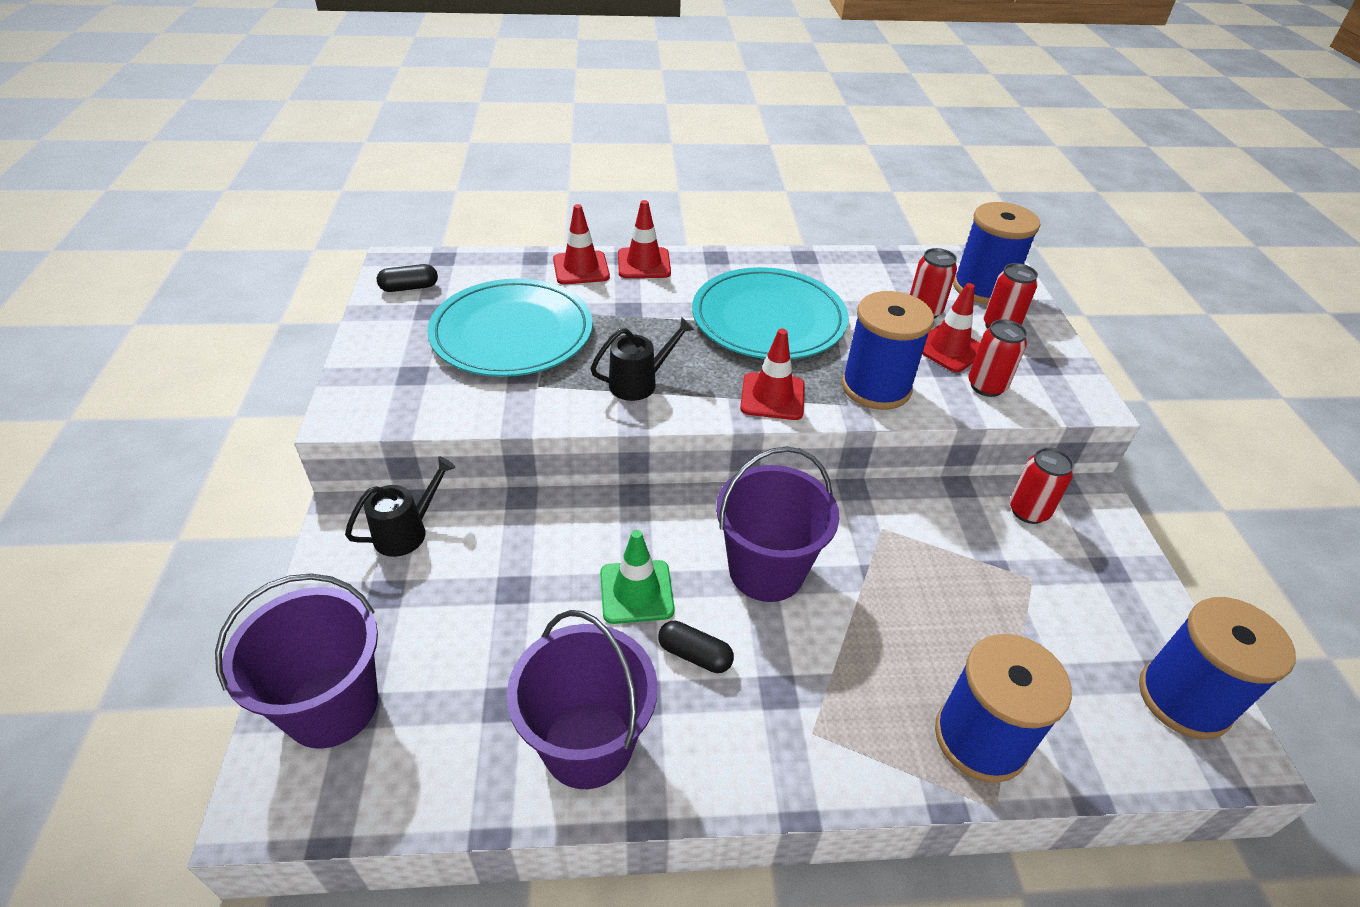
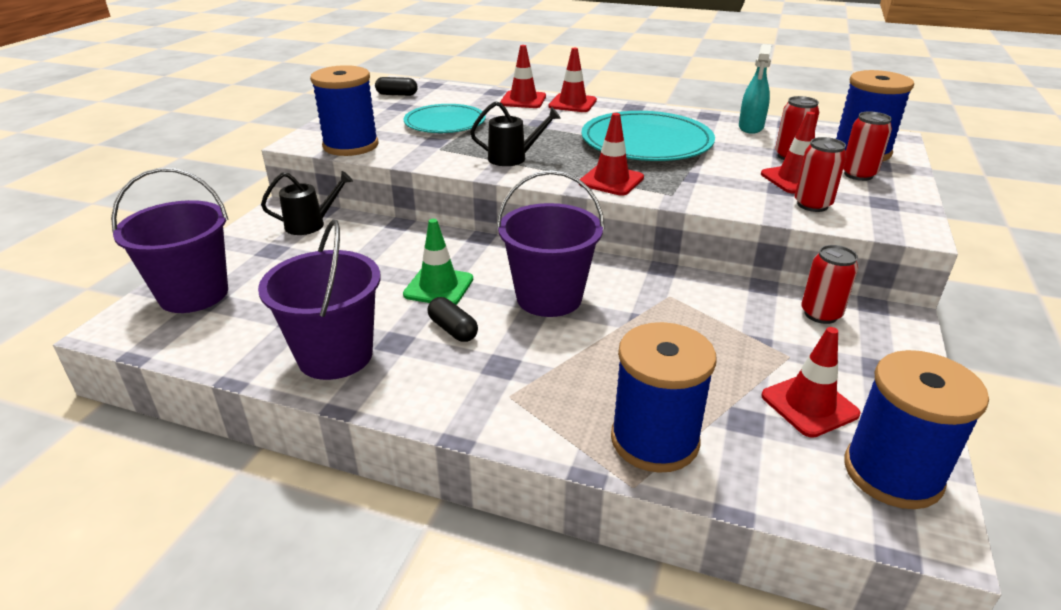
camera: 25 degrees right, 10 degrees down
turquoise plate [427,278,593,377] -> turquoise plate [404,104,486,133], size x0.66
blue spool [841,291,934,410] -> blue spool moved to [310,65,378,156]
none -> turquoise spray bottle [739,44,771,134]
none -> red traffic cone [761,327,861,438]

